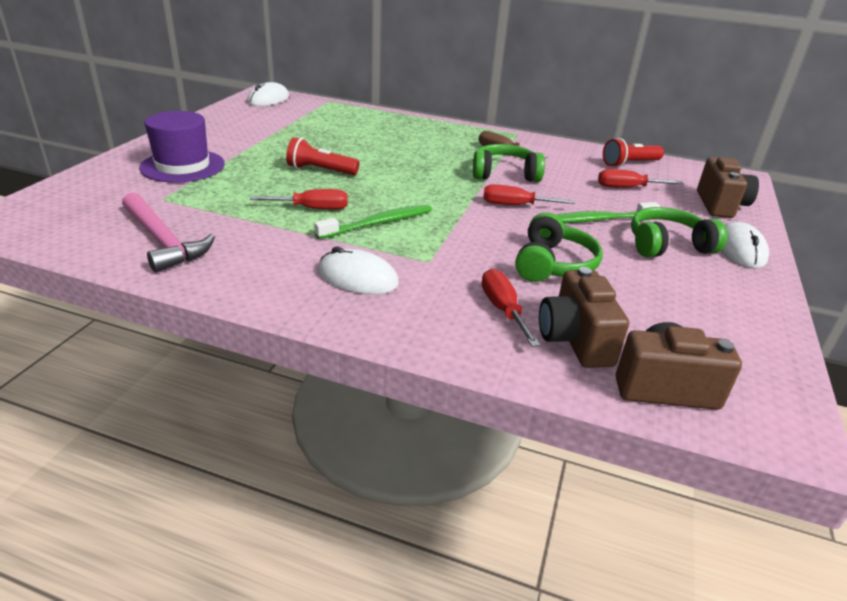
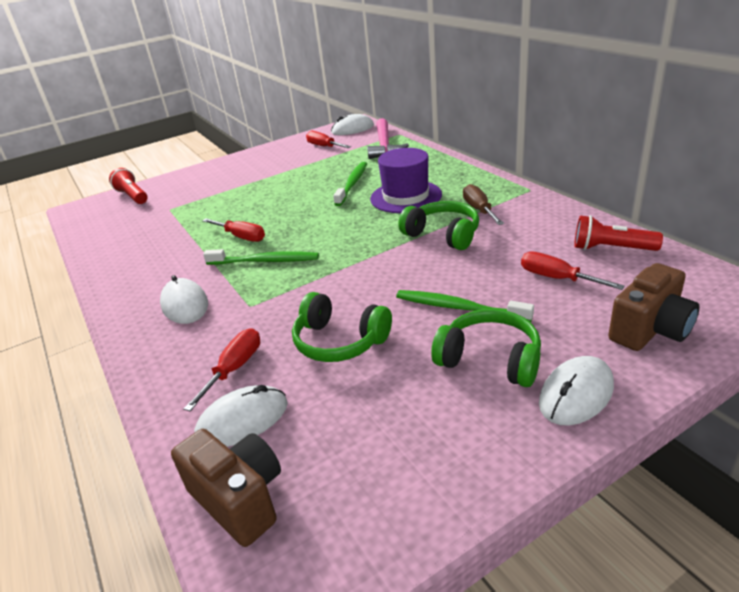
camera: 45 degrees right, 0 degrees up
pink hammer [122,192,215,273] -> pink hammer moved to [367,118,409,159]
purple hat [139,111,225,183] -> purple hat moved to [370,148,442,213]
red flashlight [286,137,359,175] -> red flashlight moved to [109,168,148,204]
red screwdriver [483,184,575,205] -> red screwdriver moved to [306,131,351,148]
green headphones [515,212,603,282] -> green headphones turned 60 degrees clockwise [292,292,392,362]
brown camera [539,267,629,368] -> white mouse [194,385,288,447]
none -> green toothbrush [333,162,367,206]

